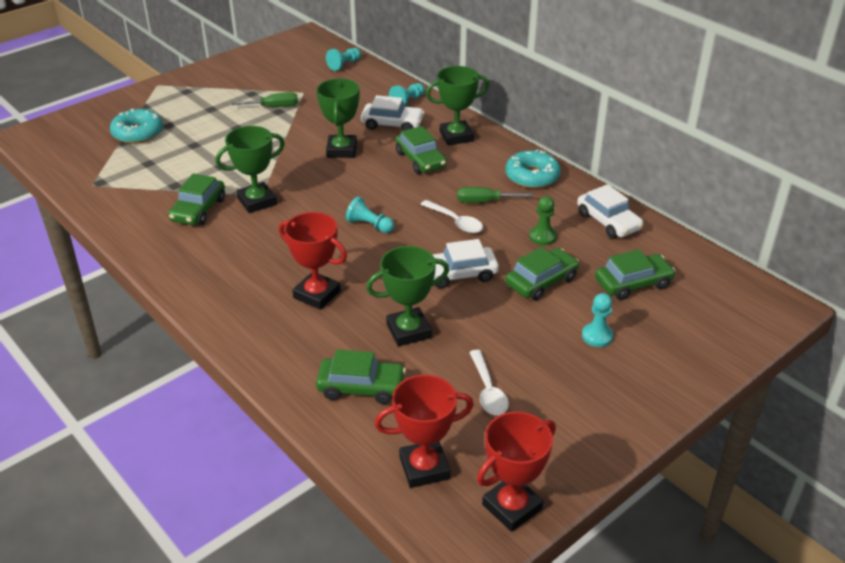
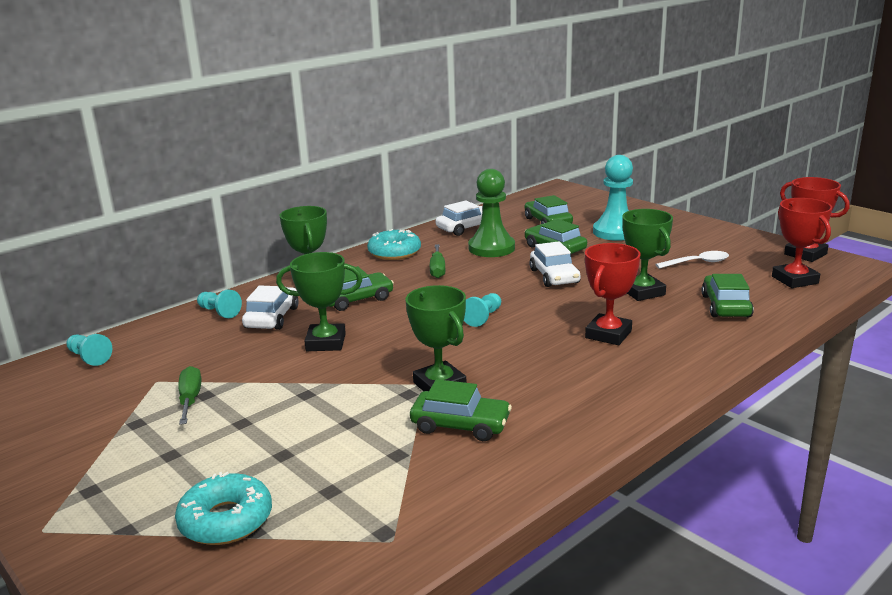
camera: 90 degrees left, 15 degrees down
white spoon [420,200,483,233] -> none
green pawn [529,196,557,245] -> green pawn [468,169,515,257], size x1.91
turquoise pawn [582,293,613,347] -> turquoise pawn [593,155,633,241], size x1.91

